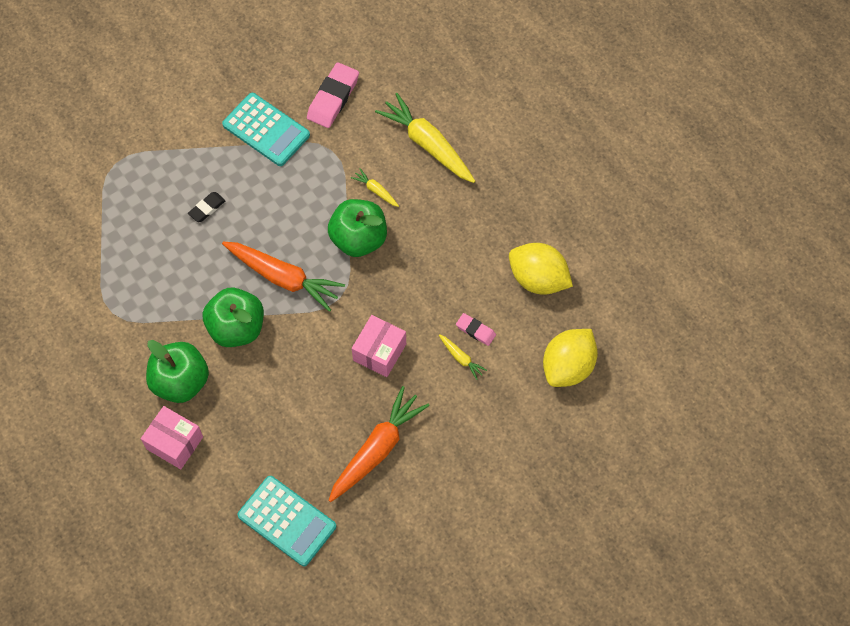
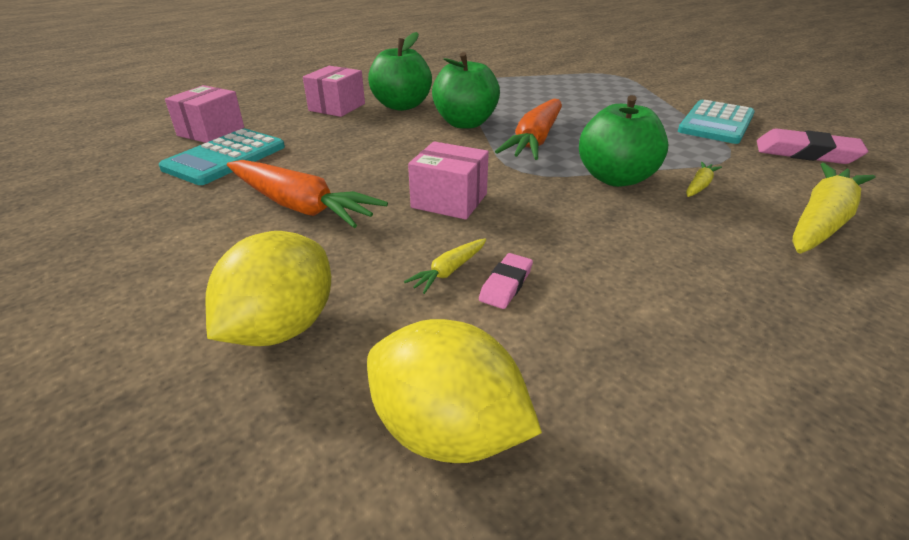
camera: 85 degrees right, 30 degrees down
black eraser [188,192,226,222] -> none
yellow lemon [509,243,573,295] -> yellow lemon moved to [205,231,331,346]
none -> pink box [165,85,244,143]

